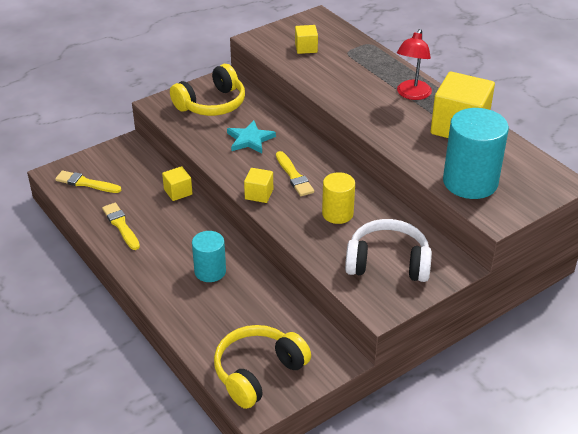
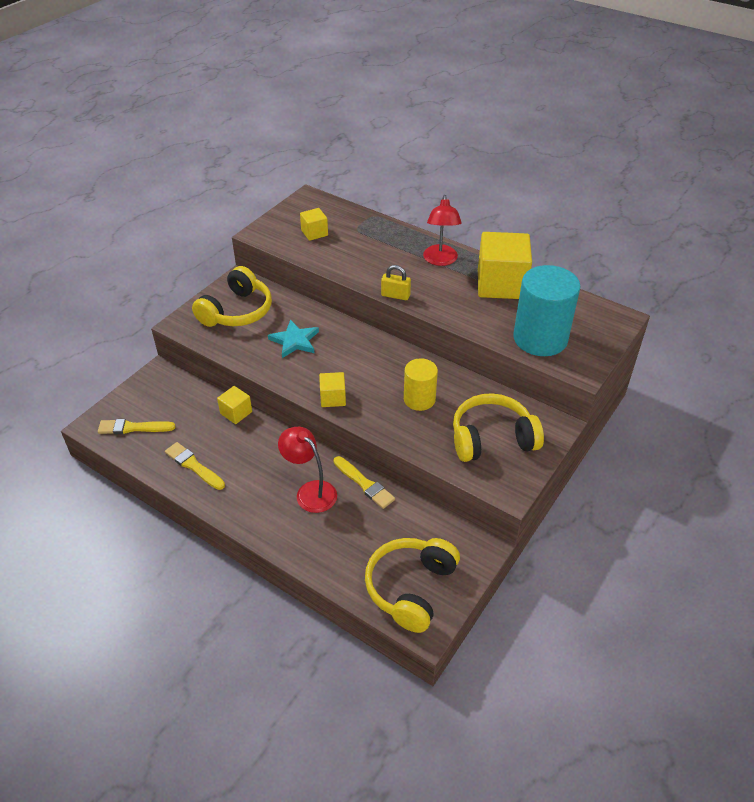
camera: 20 degrees left, 5 degrees up
turquoise cylinder [192,231,226,282] -> red lamp [278,427,337,513]
yellow brush [276,151,314,196] -> yellow brush moved to [334,456,395,509]
white headphones [345,219,432,282] -> yellow headphones [453,393,544,462]
none -> yellow padlock [381,265,411,300]

